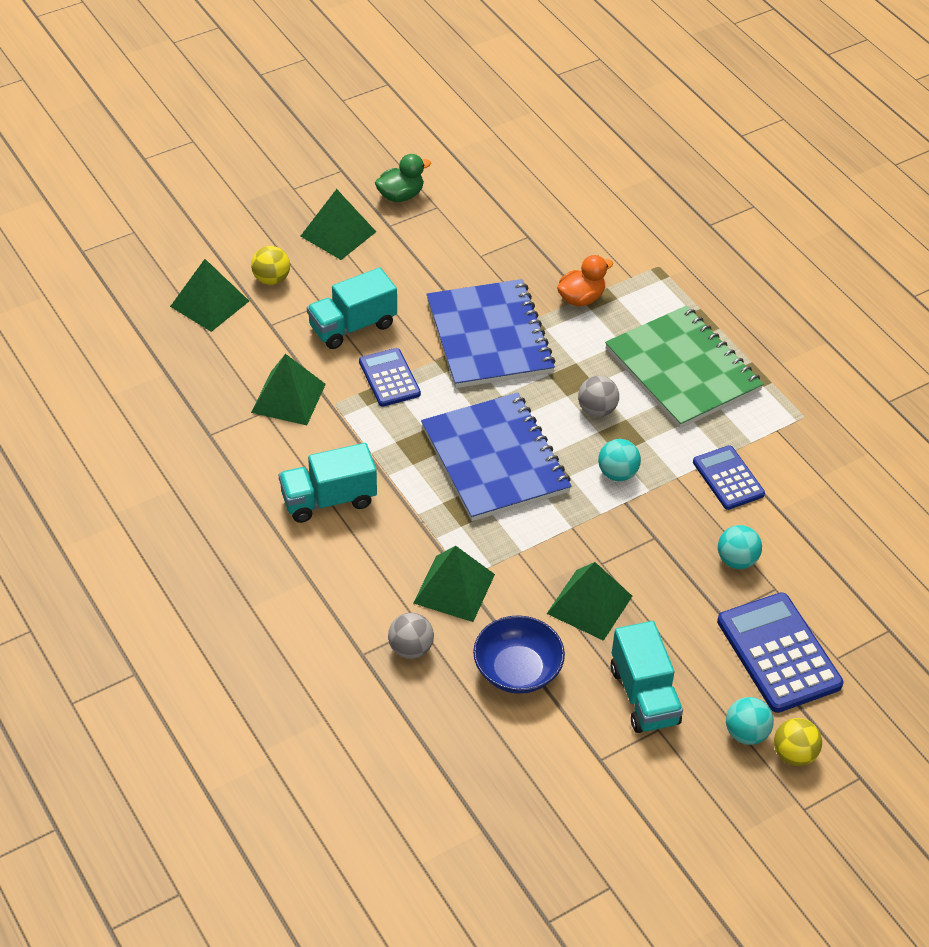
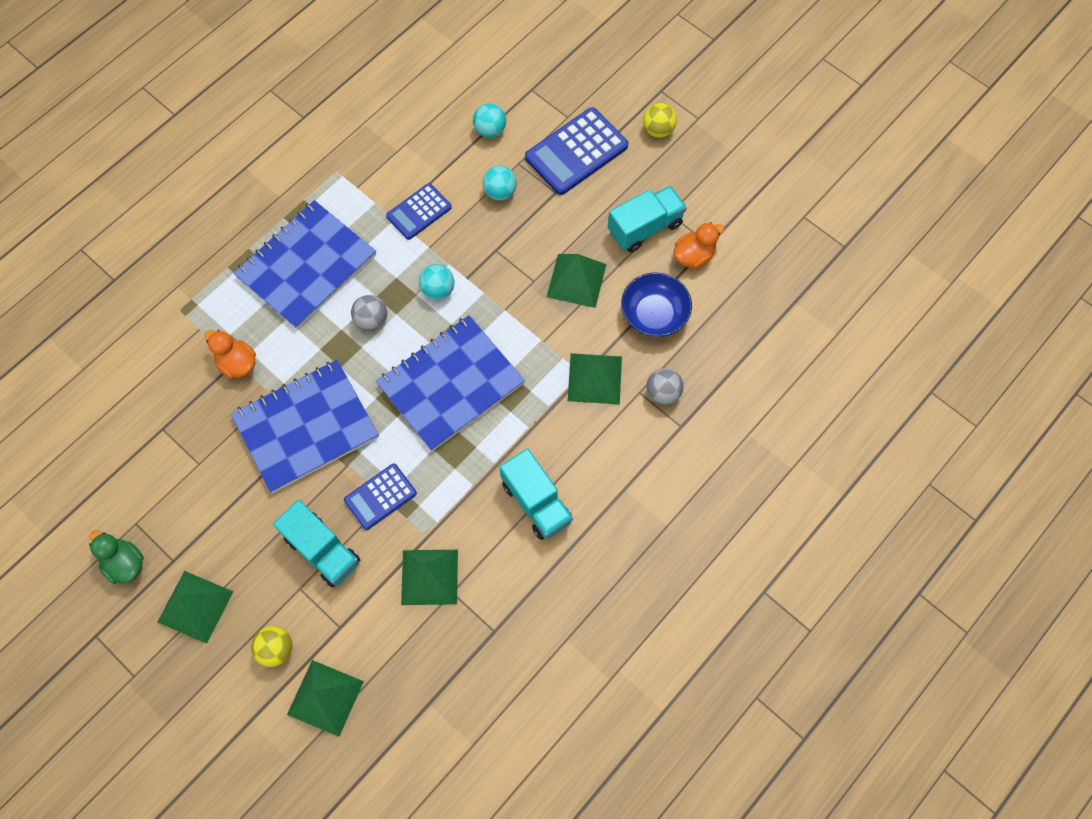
camera: 105 degrees left, 20 degrees up
green notebook [605,305,764,428] -> blue notebook [234,200,376,329]
turquoise ball [726,697,774,745] -> turquoise ball moved to [473,103,506,138]
none -> orange duck [674,222,724,269]

